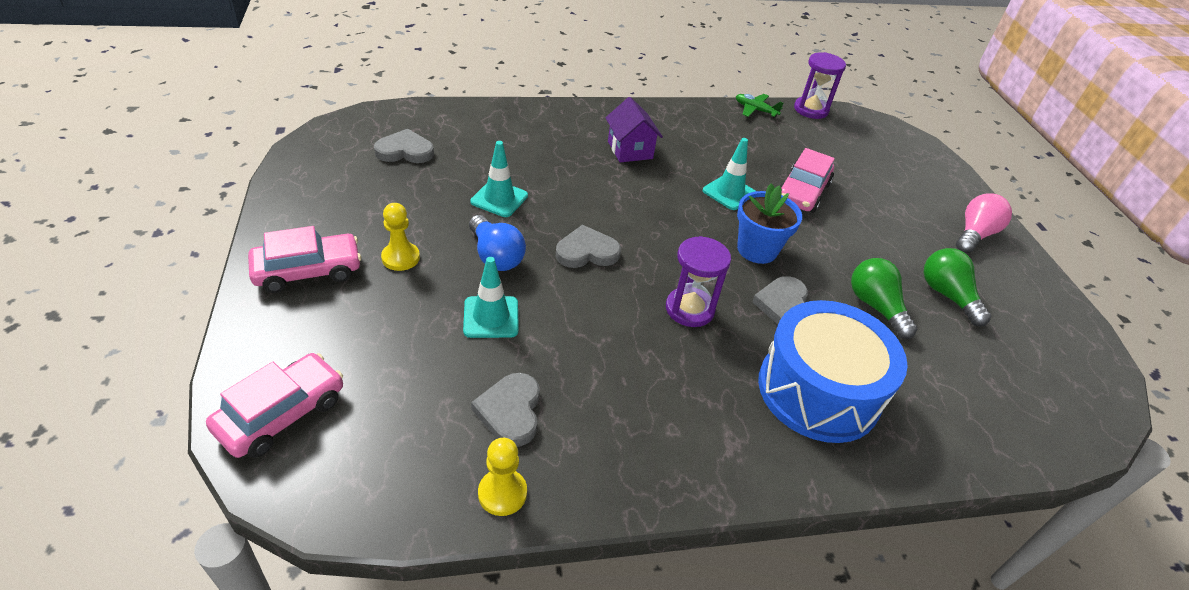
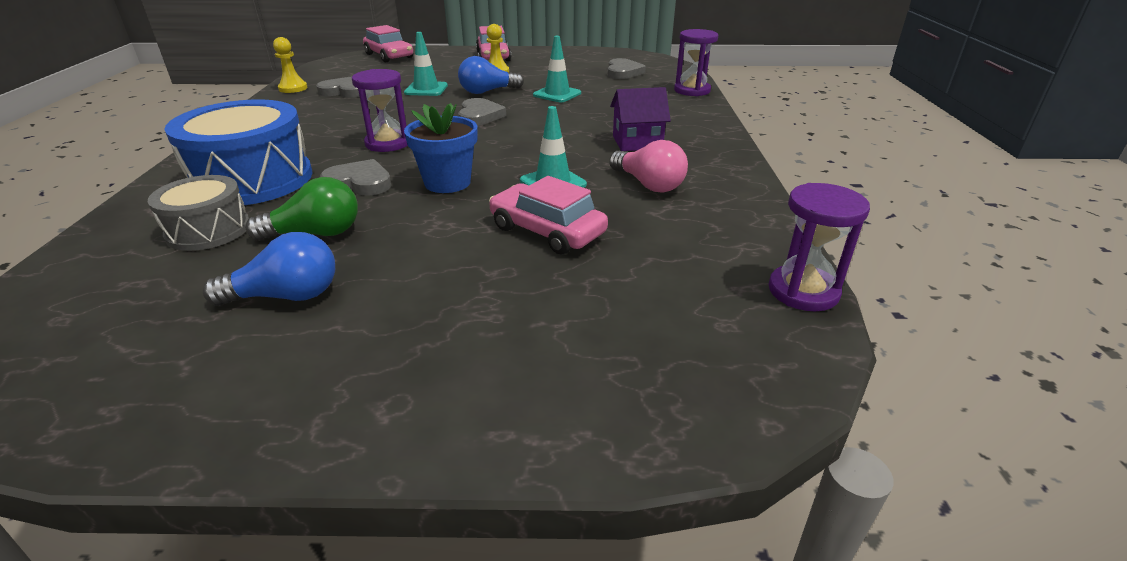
camera: 105 degrees right, 10 degrees down
green plane [736,94,784,118] -> none
green light bulb [924,248,992,326] -> blue light bulb [203,232,335,306]
pink light bulb [956,193,1012,253] -> pink light bulb moved to [609,140,688,193]
none -> grey drum [148,175,249,251]
none -> purple hourglass [674,29,718,96]

